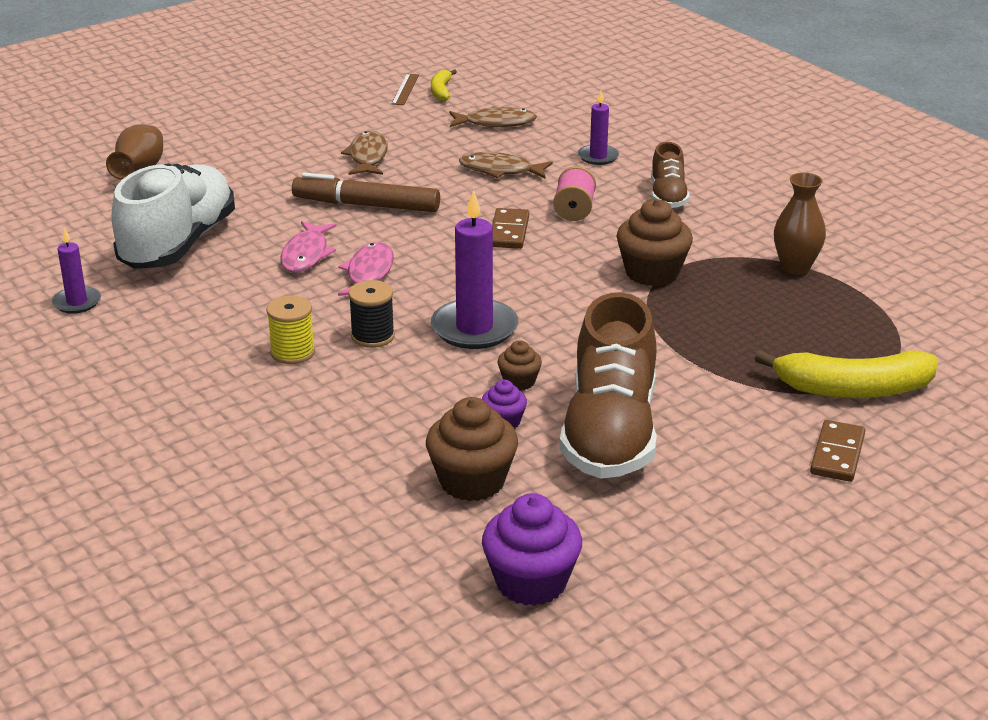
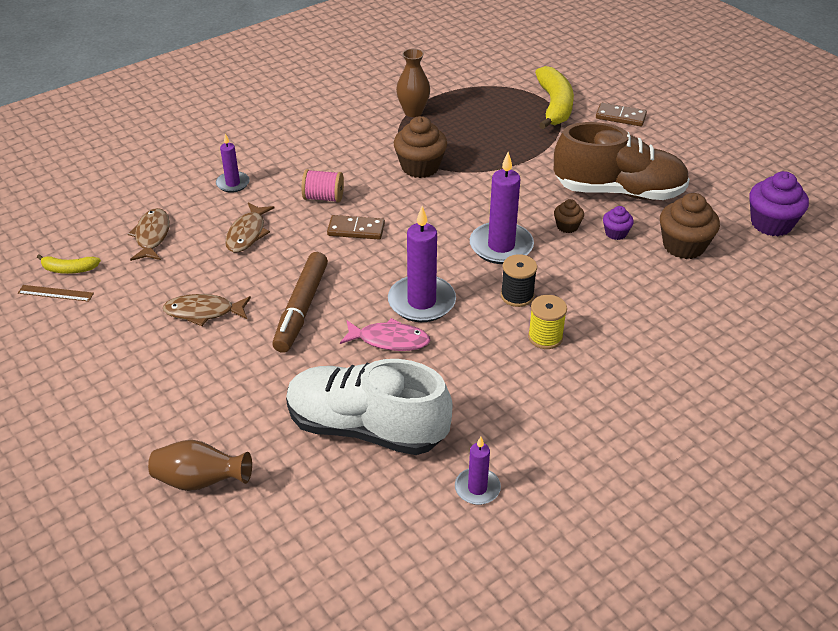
camera: 90 degrees left, 10 degrees up
pink fish [338,242,394,296] -> purple candle [388,206,456,322]
brown shoe [651,142,690,208] -> none

